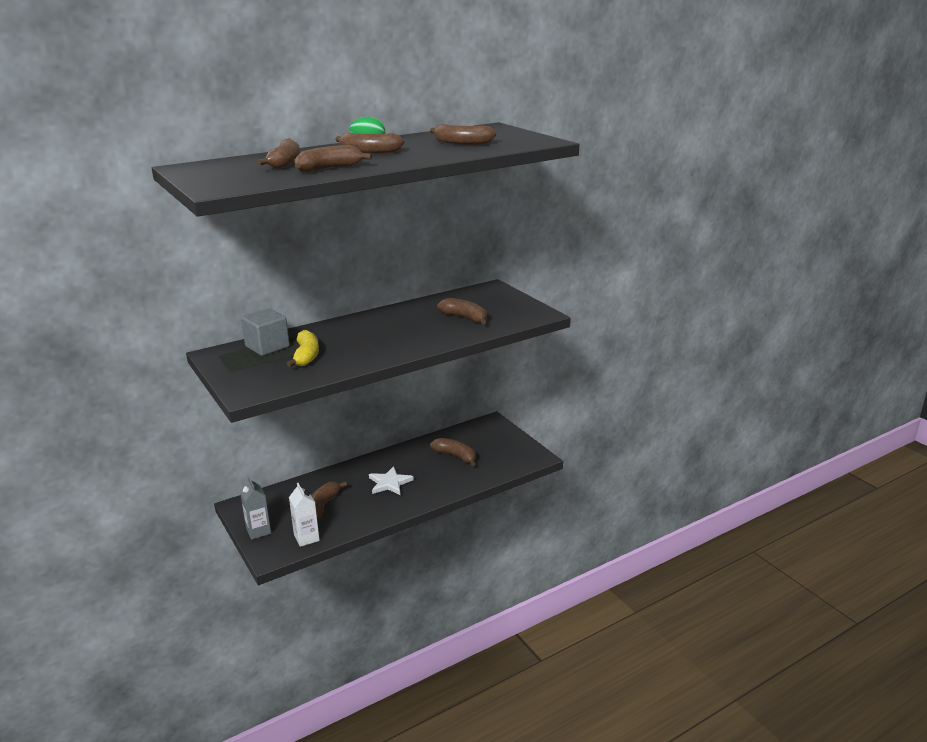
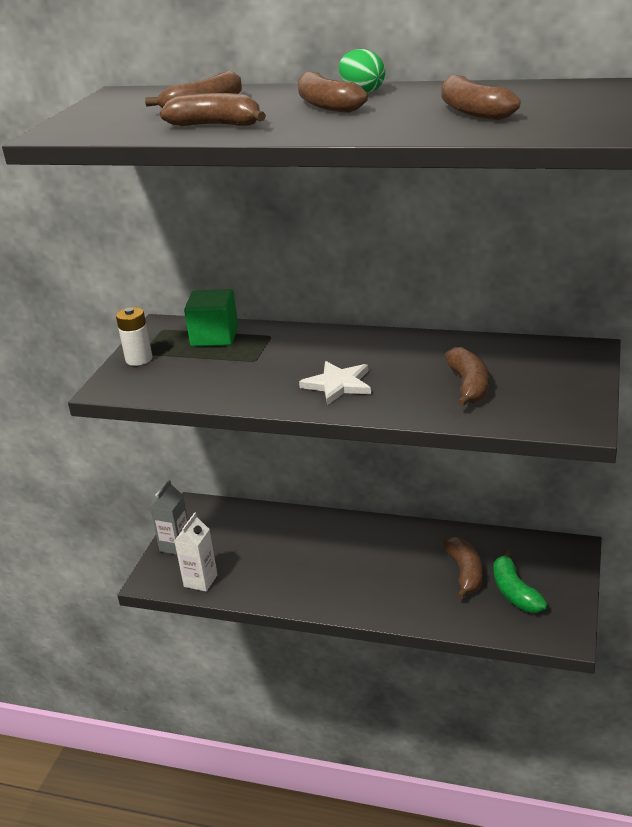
camera: 50 degrees right, 5 degrees up
grey cube [241,308,290,356] -> green cube [184,289,238,347]
yellow banana [287,330,319,367] -> none
brown banana [311,481,347,520] -> none
white star [369,466,414,495] -> white star moved to [299,361,371,405]
none -> white battery [116,307,152,366]
none -> green banana [493,550,547,613]

